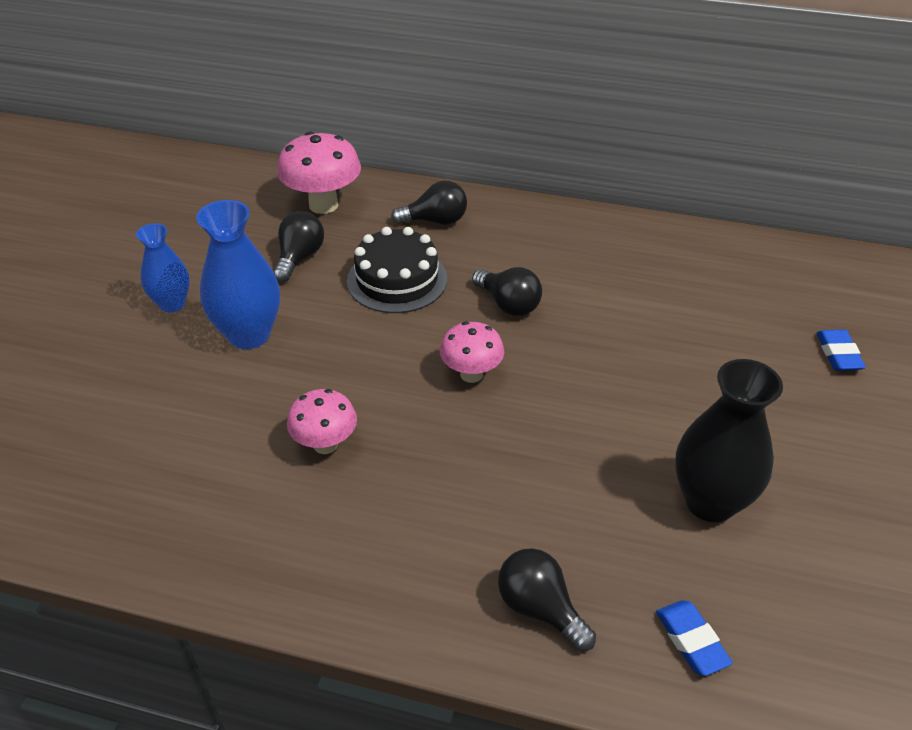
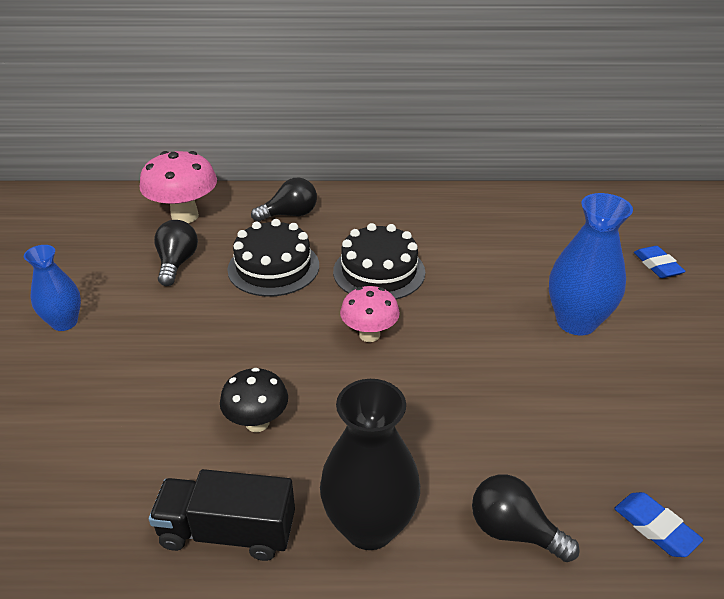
camera: 15 degrees left, 5 degrees down
blue vase [196,200,280,349] -> blue vase moved to [549,193,633,335]
pink mushroom [287,389,357,454] -> black mushroom [220,368,288,432]
black light bulb [472,267,542,316] -> black cake [333,223,425,299]
black vase [675,359,783,522] -> black vase moved to [320,379,420,550]
none -> black truck [149,469,295,561]

